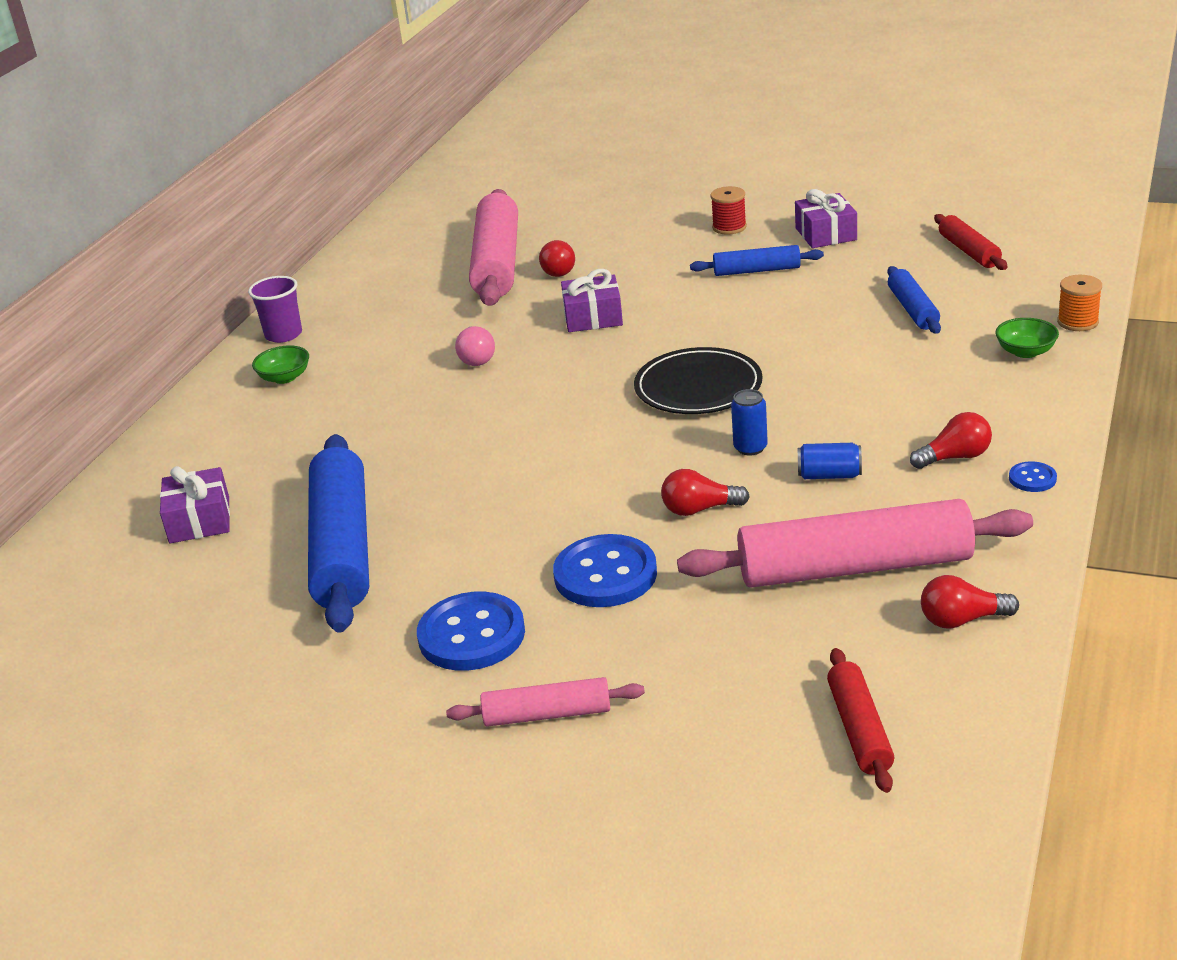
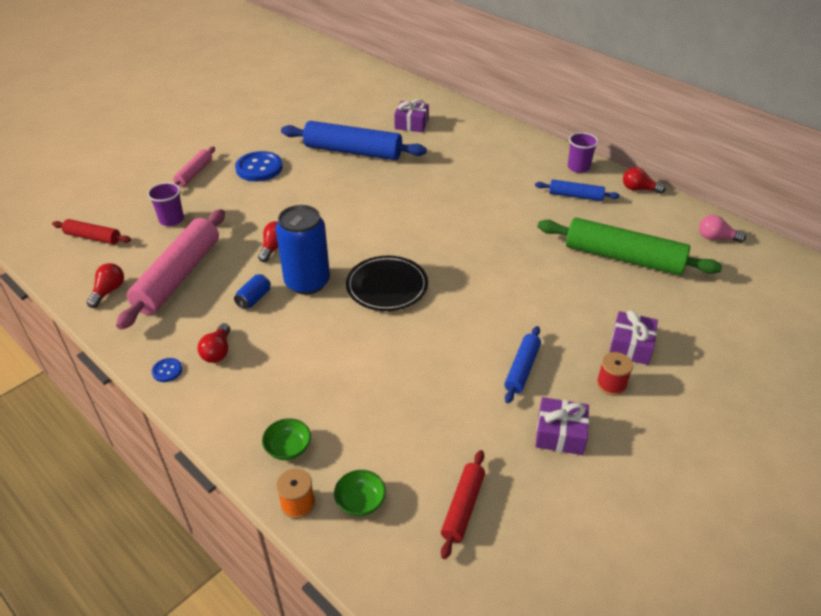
camera: 110 degrees right, 10 degrees up
green bowl [252,345,309,384] -> green bowl moved to [334,470,386,516]
pink light bulb [455,326,495,366] -> pink light bulb moved to [699,215,746,243]
pink rolling pin [469,189,518,306] -> green rolling pin [538,218,722,275]
red light bulb [539,240,575,277] -> red light bulb moved to [623,167,666,194]
blue button [553,534,657,607] -> none
purple gift [561,269,623,332] -> purple gift moved to [609,310,658,365]
blue can [731,389,768,456] -> blue can [276,205,330,295], size x2.27
blue rolling pin [888,266,941,334] -> blue rolling pin moved to [535,179,620,201]
red rolling pin [934,214,1008,270] -> red rolling pin turned 75 degrees counterclockwise [441,450,485,559]
none -> purple cup [147,182,184,226]

